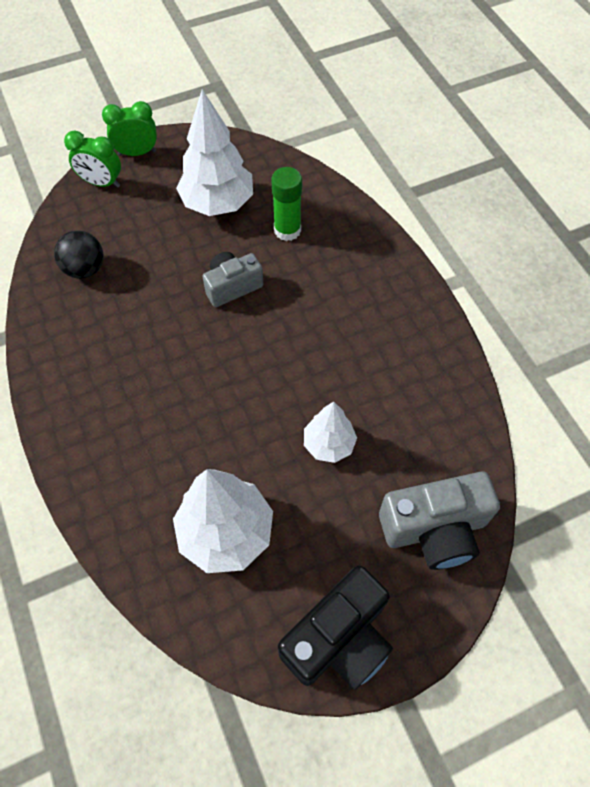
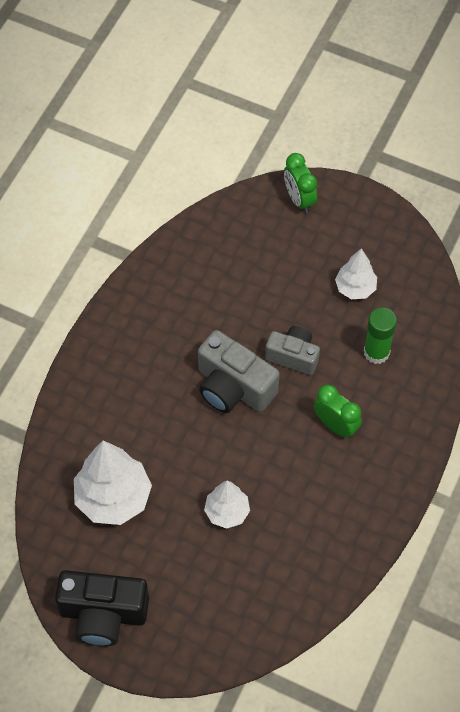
camera: 50 degrees right, 0 degrees up
black ball [54,231,103,279] -> none
green clock [102,101,157,156] -> green clock moved to [314,384,362,438]
white tree [176,89,253,216] -> white tree [335,248,377,299], size x0.58
grey camera [379,471,500,570] -> grey camera moved to [198,330,280,413]

